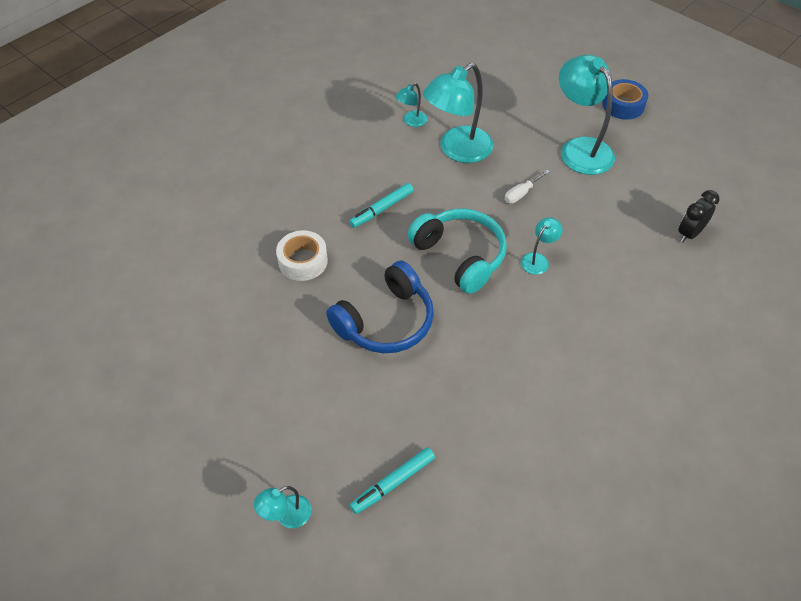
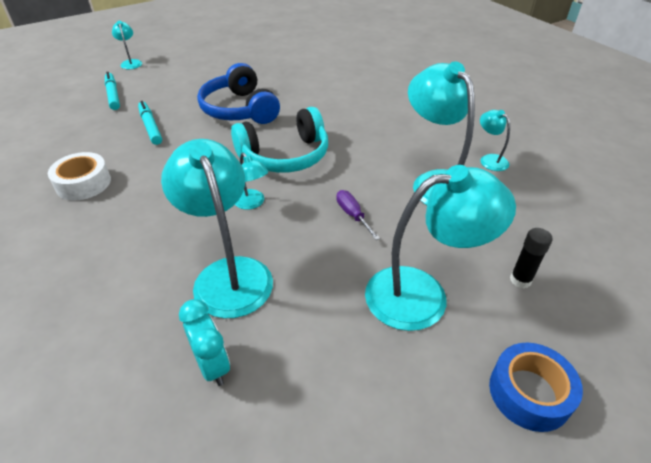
camera: 105 degrees right, 10 degrees down
white tape [276,230,328,281] -> white tape moved to [48,152,111,201]
turquoise marker [349,183,413,228] -> turquoise marker moved to [138,101,162,145]
white screwdriver [504,170,550,203] -> purple screwdriver [336,190,380,240]
black clock [678,190,719,243] -> turquoise clock [179,299,230,386]
none -> turquoise lamp [161,139,273,318]
none -> black glue stick [510,228,553,288]

